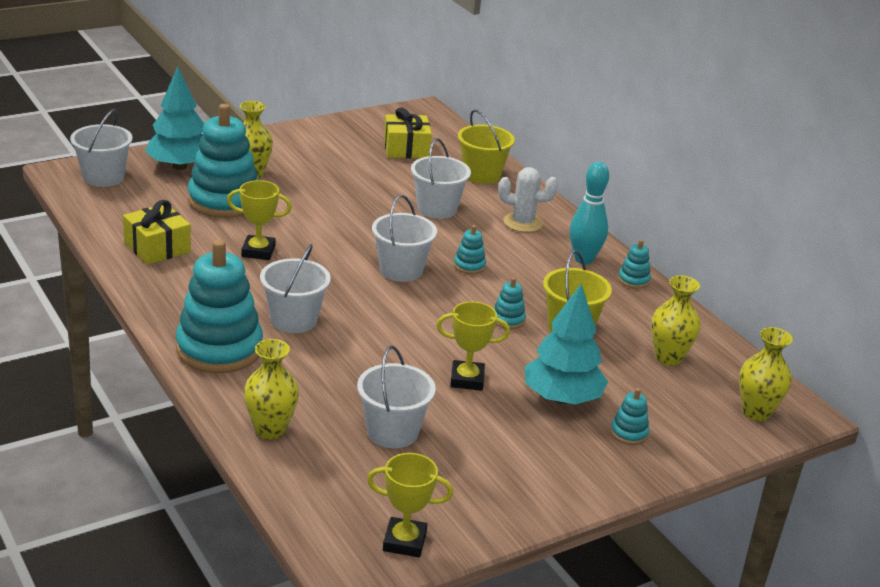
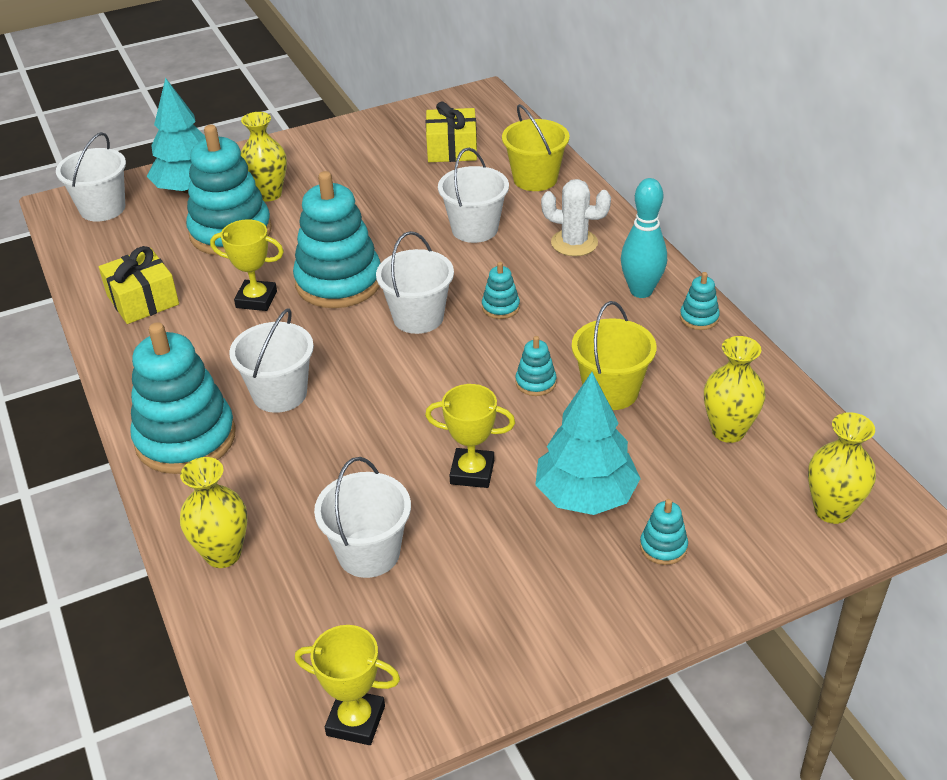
camera: 10 degrees right, 10 degrees up
none -> turquoise stacking toy [293,171,380,308]

